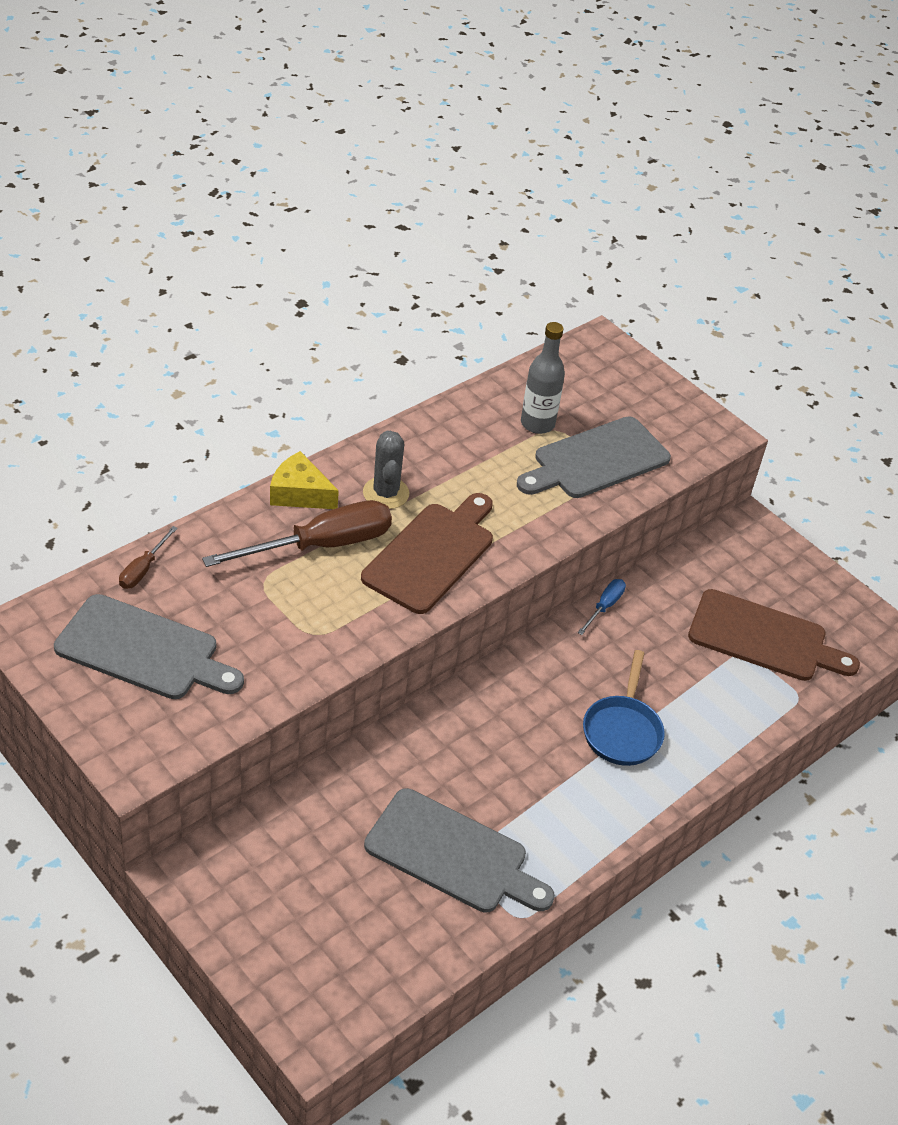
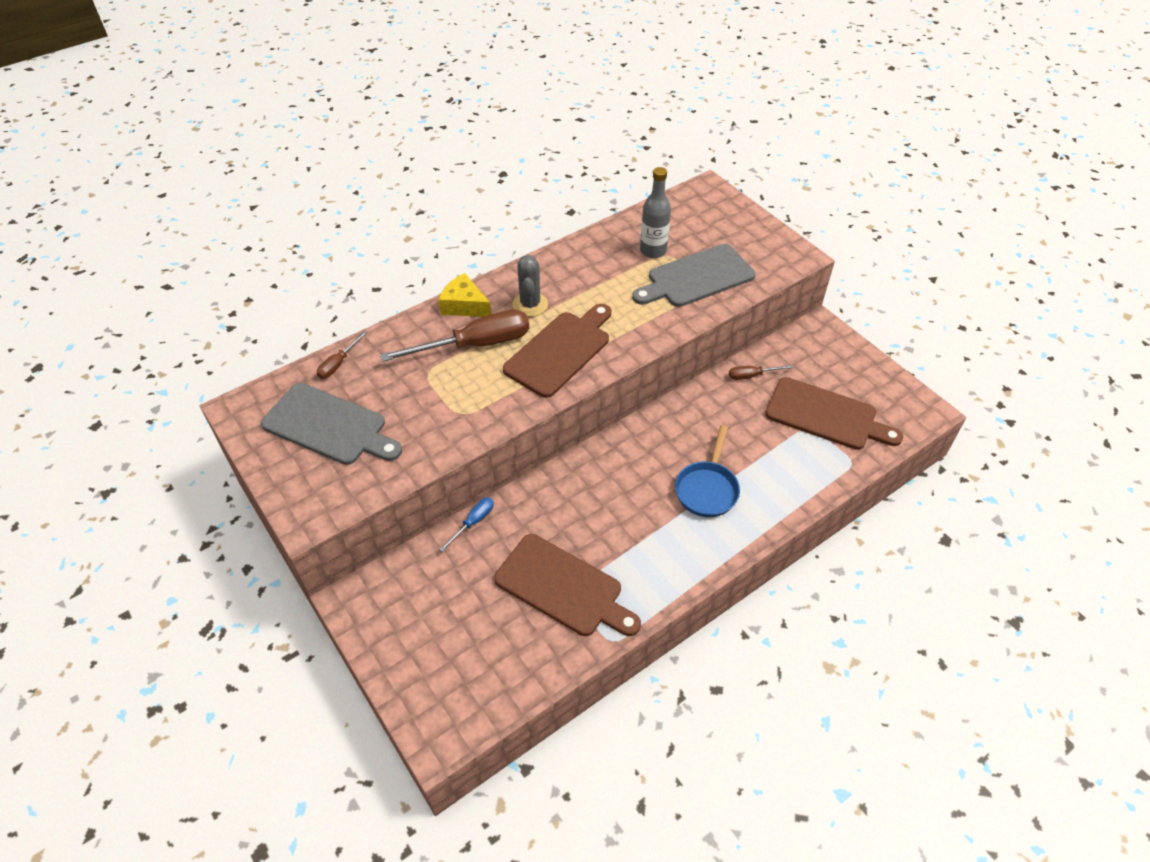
camera: 10 degrees right, 5 degrees up
grey cutting board [364,788,555,913] -> brown cutting board [494,534,641,636]
blue screwdriver [578,579,626,635] -> blue screwdriver moved to [439,497,494,552]
none -> brown screwdriver [729,365,793,380]

